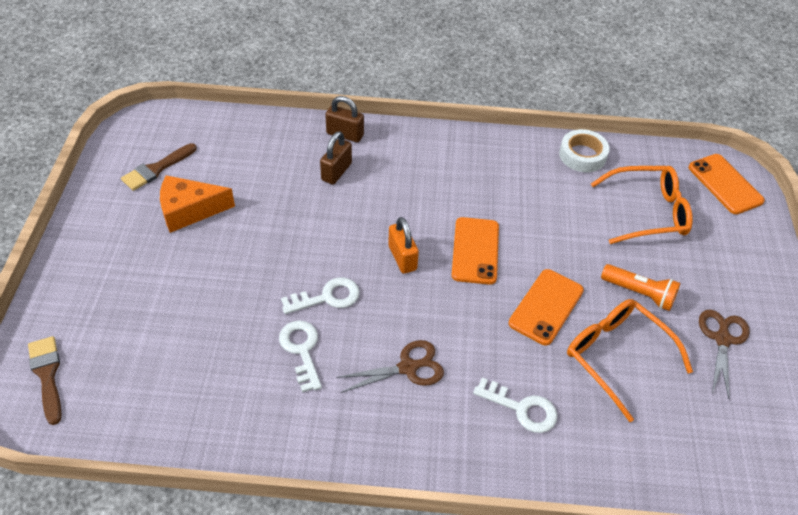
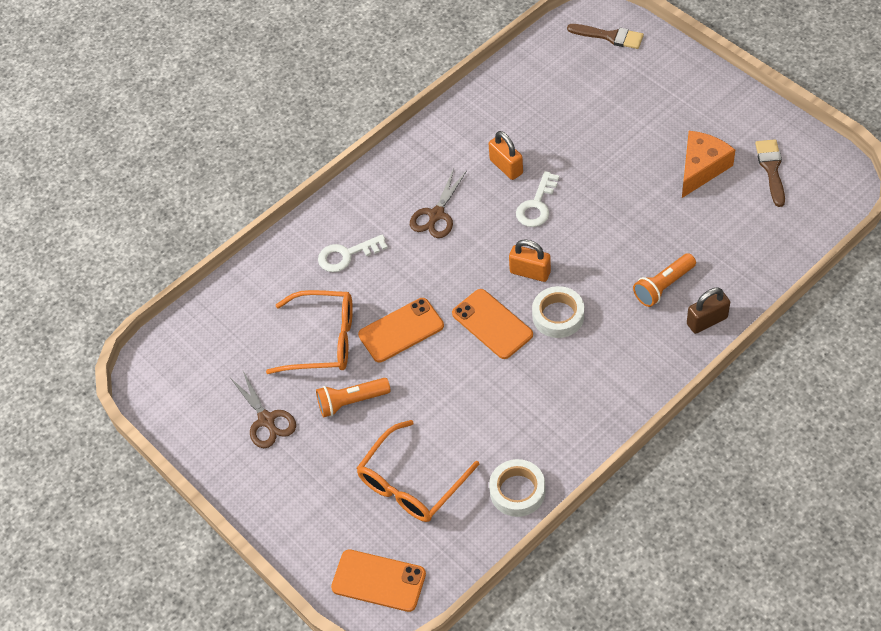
camera: 140 degrees right, 5 degrees up
white key [279,320,322,393] -> orange padlock [489,131,523,180]
brown padlock [320,131,352,185] -> orange flashlight [633,253,696,307]
orange phone [508,269,584,346] -> orange phone turned 75 degrees clockwise [358,298,444,362]
none -> white tape [532,286,584,338]

